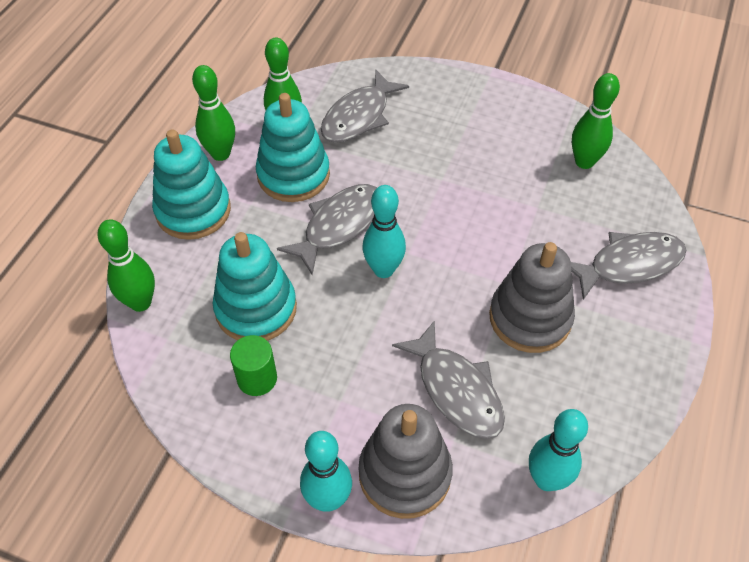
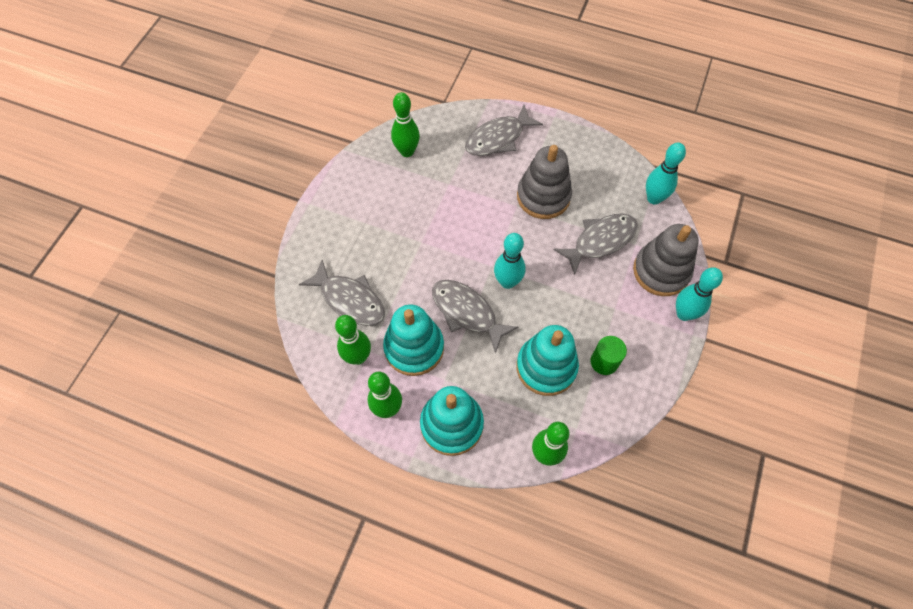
camera: 90 degrees left, 10 degrees up
grey fish [571,232,687,300] -> grey fish turned 105 degrees counterclockwise [465,105,543,156]

